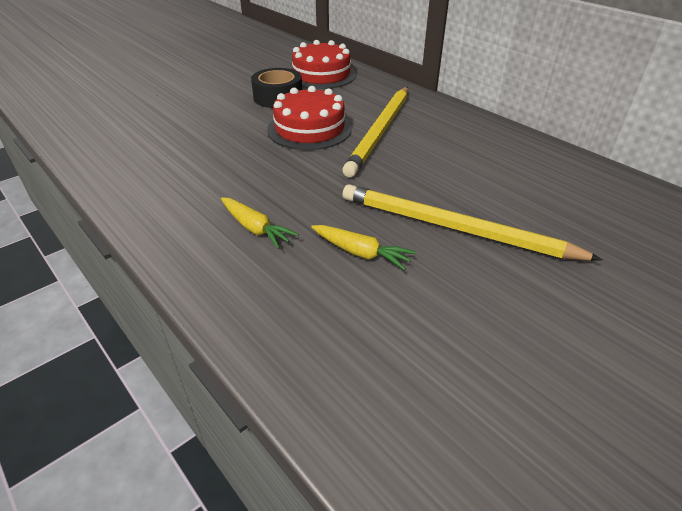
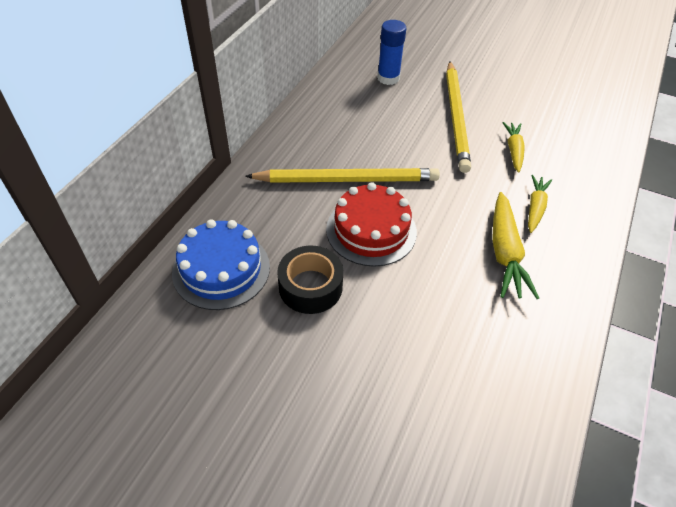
camera: 115 degrees left, 10 degrees up
red cake [291,40,356,89] -> blue cake [172,220,270,310]
none -> blue glue stick [377,20,407,85]
none -> yellow carrot [492,192,539,299]

